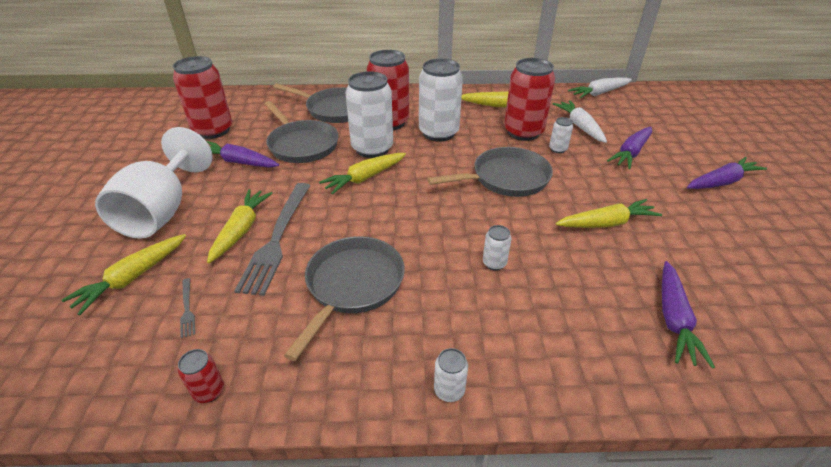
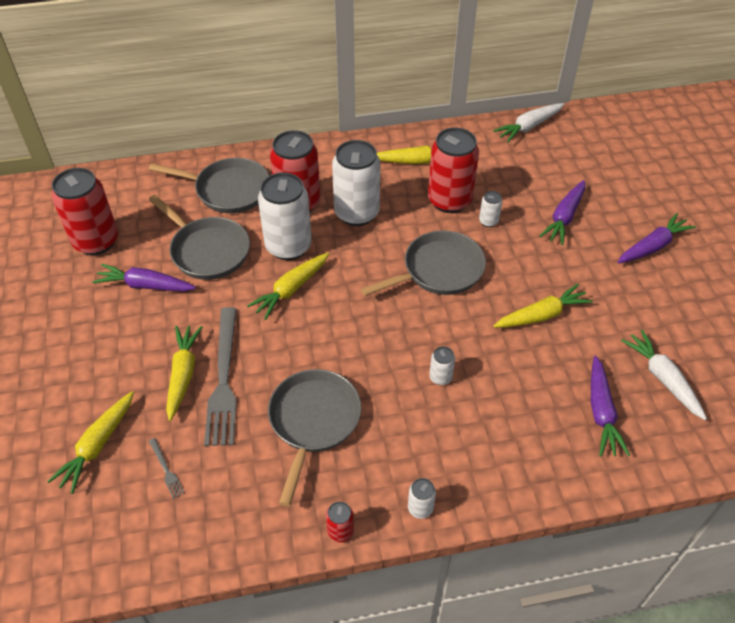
camera: 10 degrees left, 10 degrees up
white goblet [95,127,213,239] -> none
red can [178,349,224,403] -> red can moved to [326,502,354,542]
white carrot [553,100,607,143] -> white carrot moved to [621,330,707,420]

